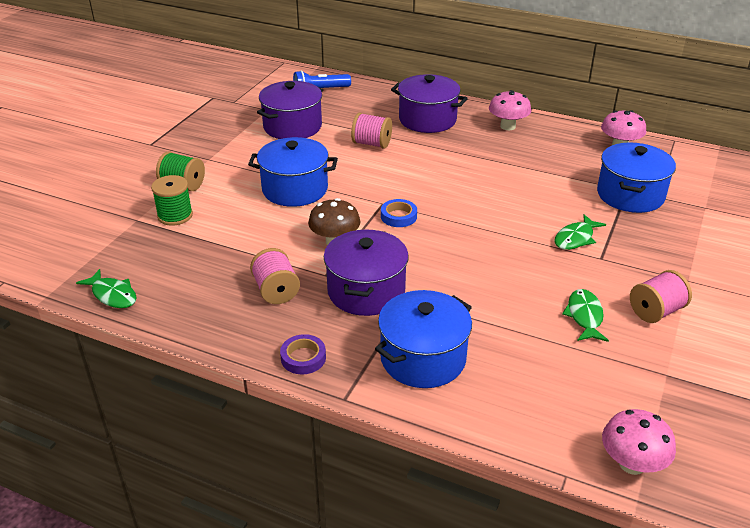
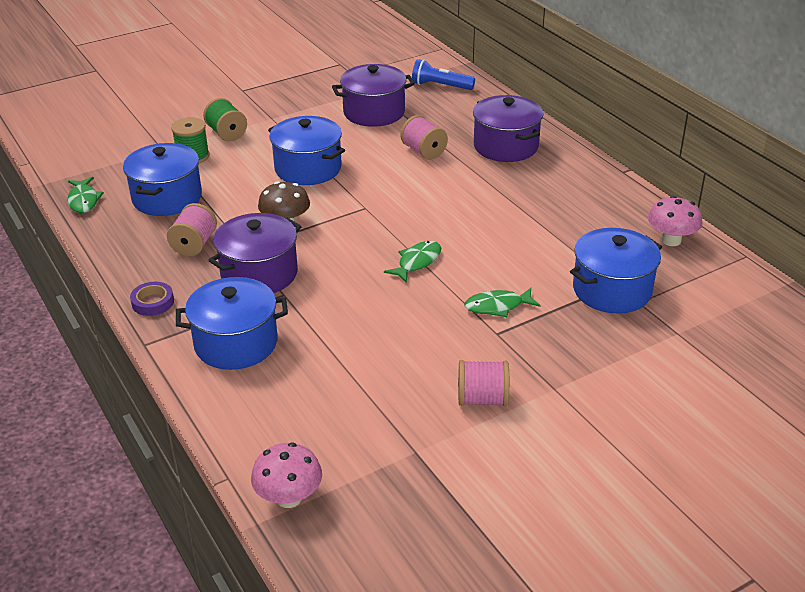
camera: 35 degrees right, 0 degrees up
blue tape [381,199,417,227] -> none
pink mushroom [489,90,531,130] -> none
green fish [562,289,609,342] -> green fish moved to [384,241,441,283]
none -> blue pot [123,143,202,216]

